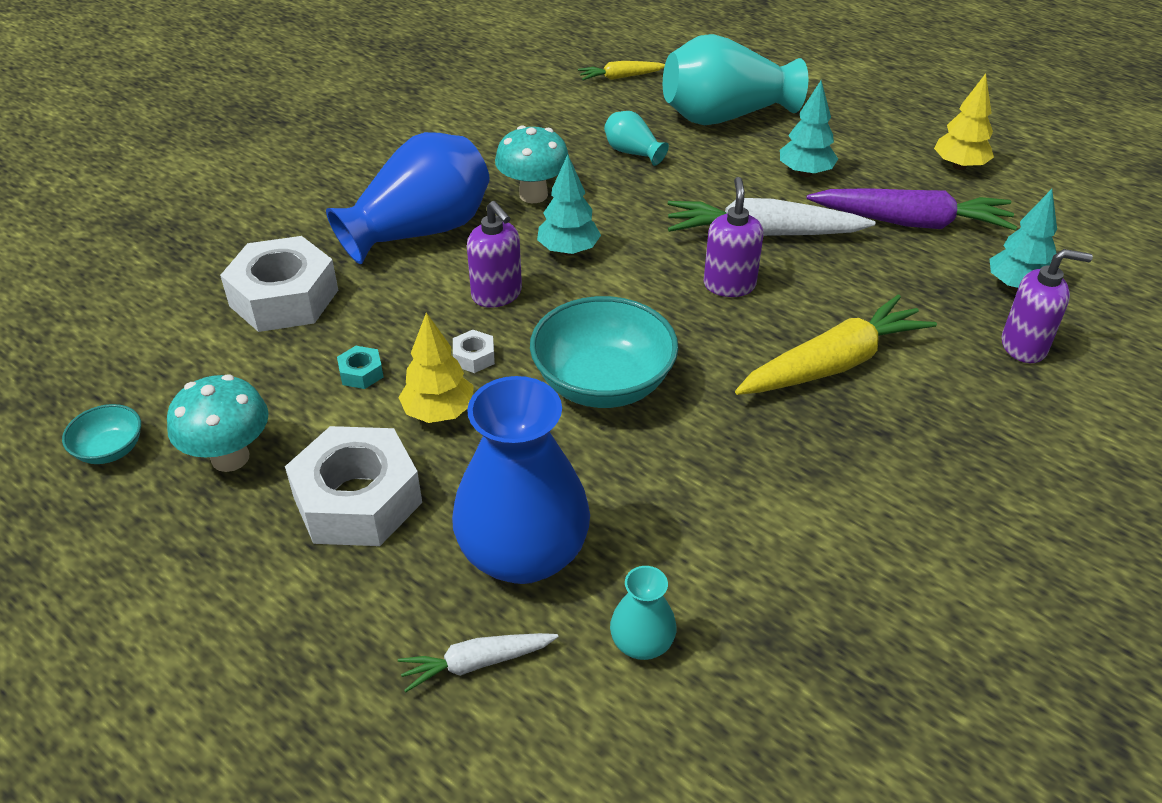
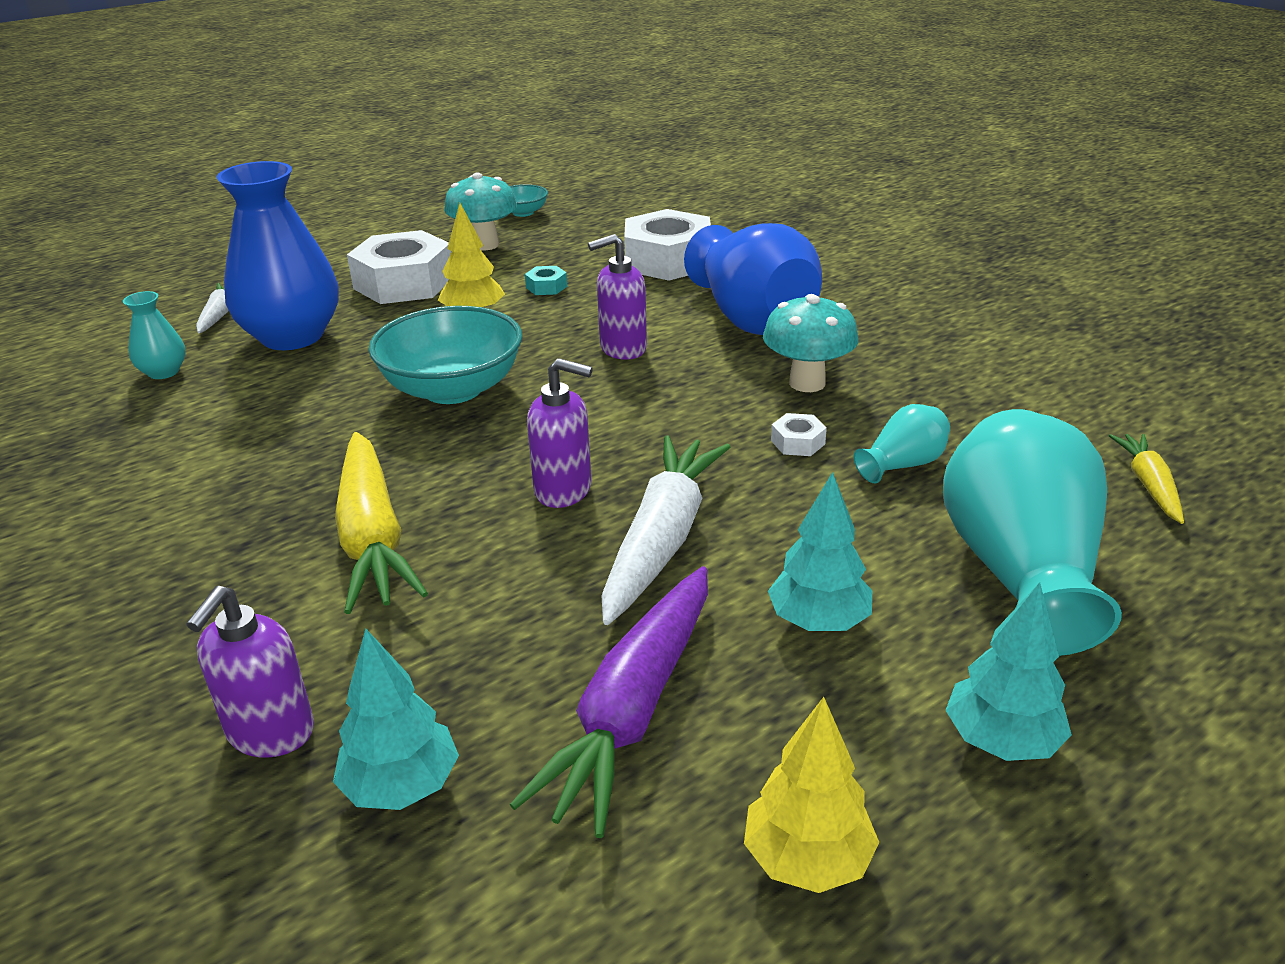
camera: 105 degrees right, 10 degrees down
white nut [453,330,495,373] -> white nut moved to [771,413,827,456]
turquoise tree [537,154,601,256] -> turquoise tree moved to [945,582,1072,761]

